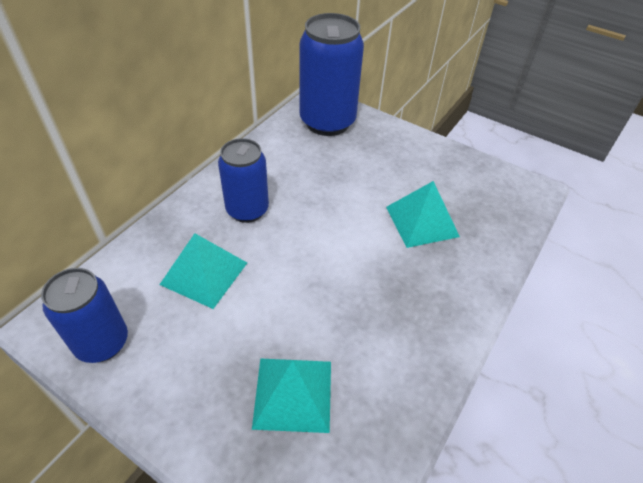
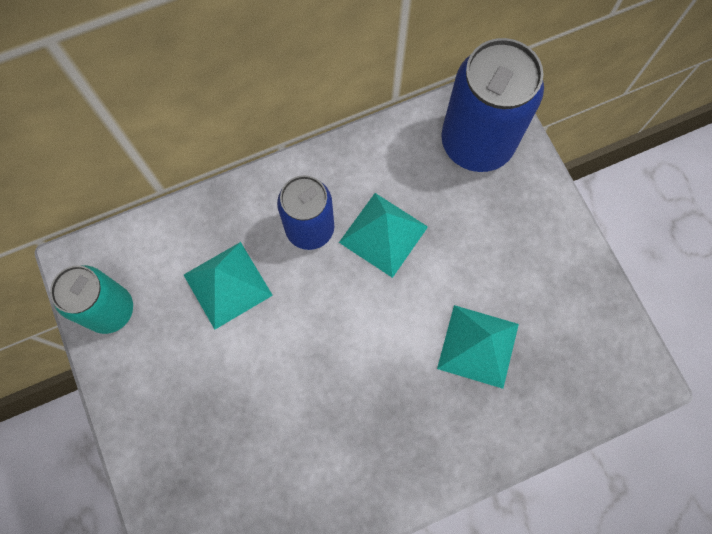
camera: 35 degrees right, 25 degrees up
blue can [41,268,128,363] -> turquoise can [50,265,133,334]
turquoise pyramid [252,358,331,433] -> turquoise pyramid moved to [339,193,428,278]

